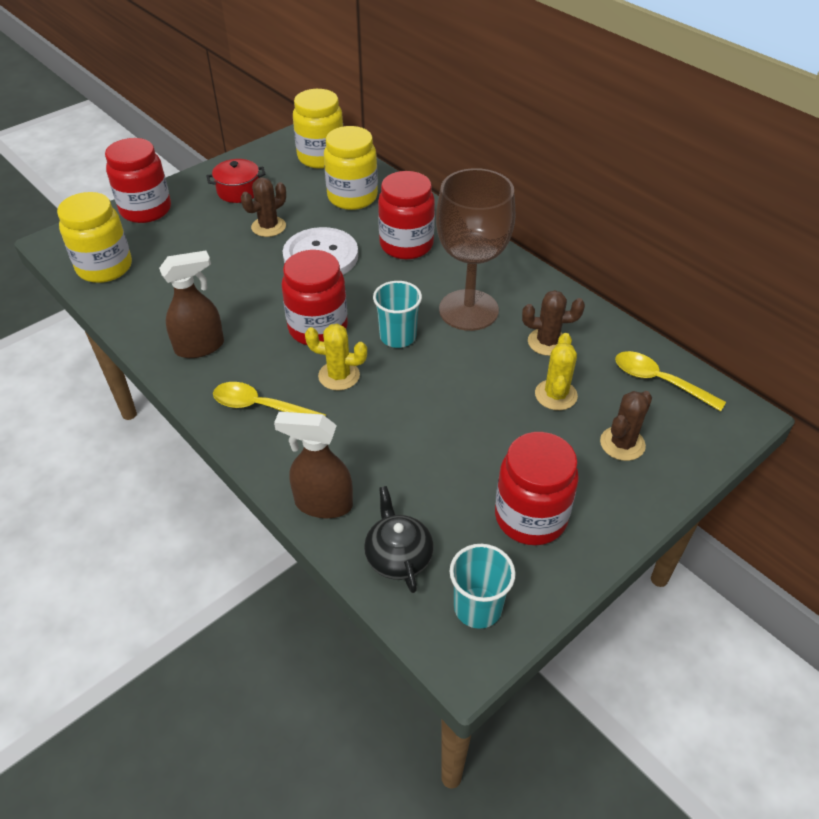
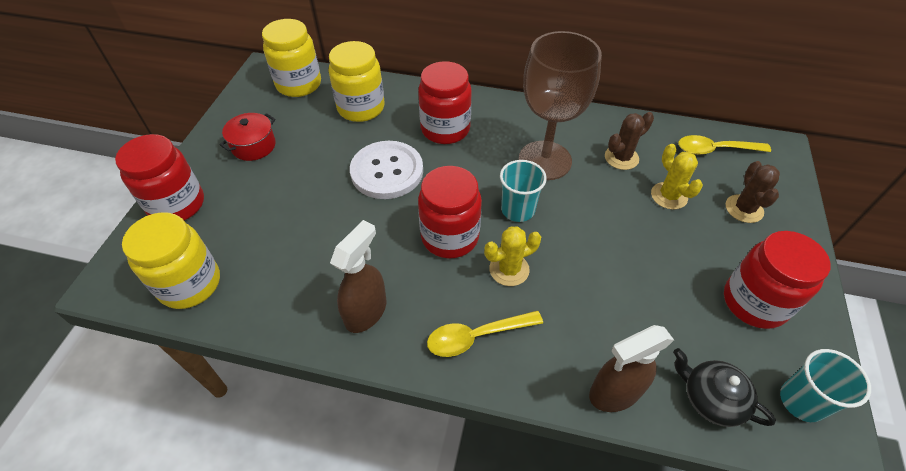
camera: 35 degrees left, 5 degrees up
brown cactus [241,177,286,237] -> none

